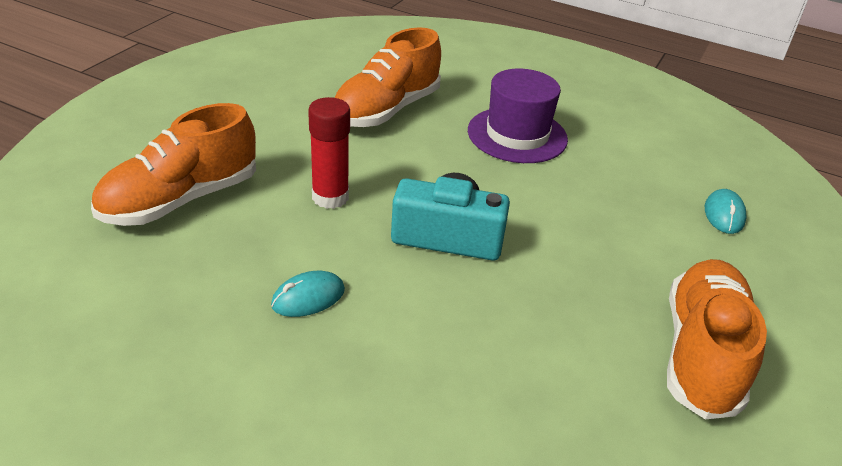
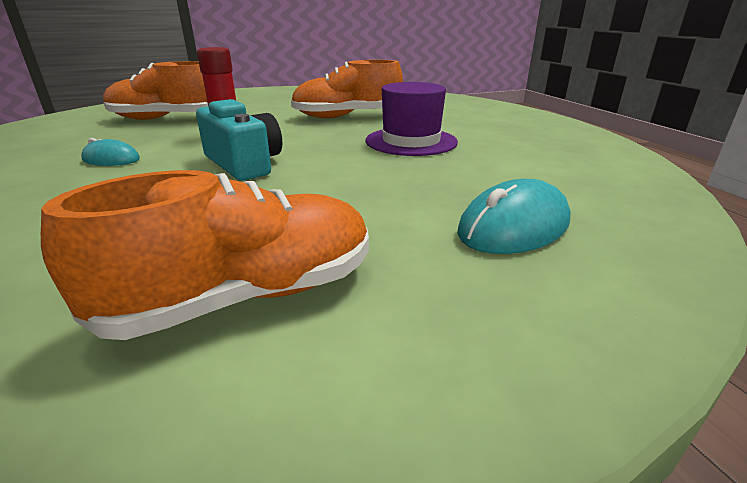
camera: 45 degrees right, 10 degrees down
turquoise mouse [705,189,747,234] -> turquoise mouse [457,179,571,254], size x1.65

